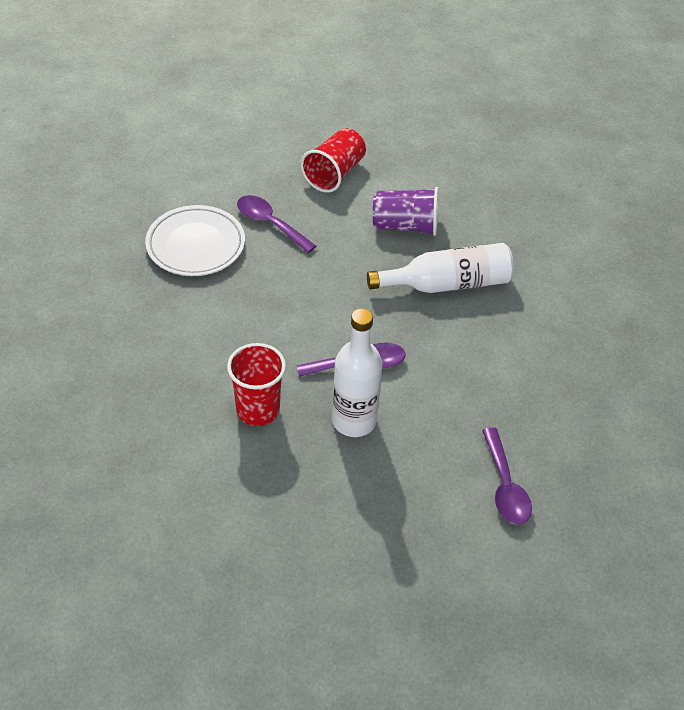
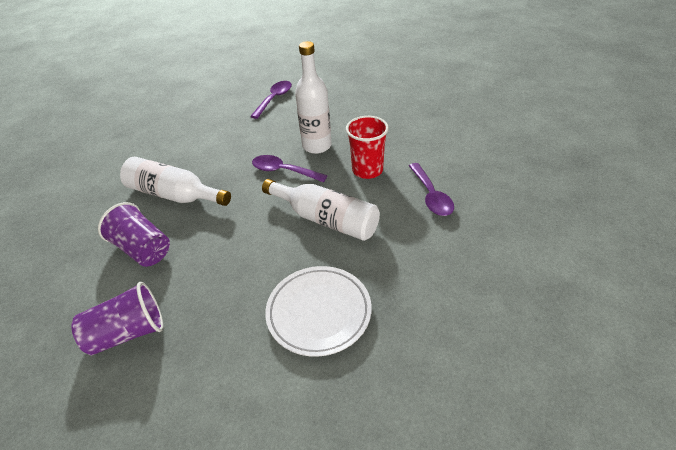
camera: 140 degrees left, 5 degrees down
purple spoon [237,195,316,253] -> purple spoon moved to [409,163,454,216]
red cup [301,128,366,192] -> purple cup [71,282,164,355]
none -> white bottle [262,179,380,241]

